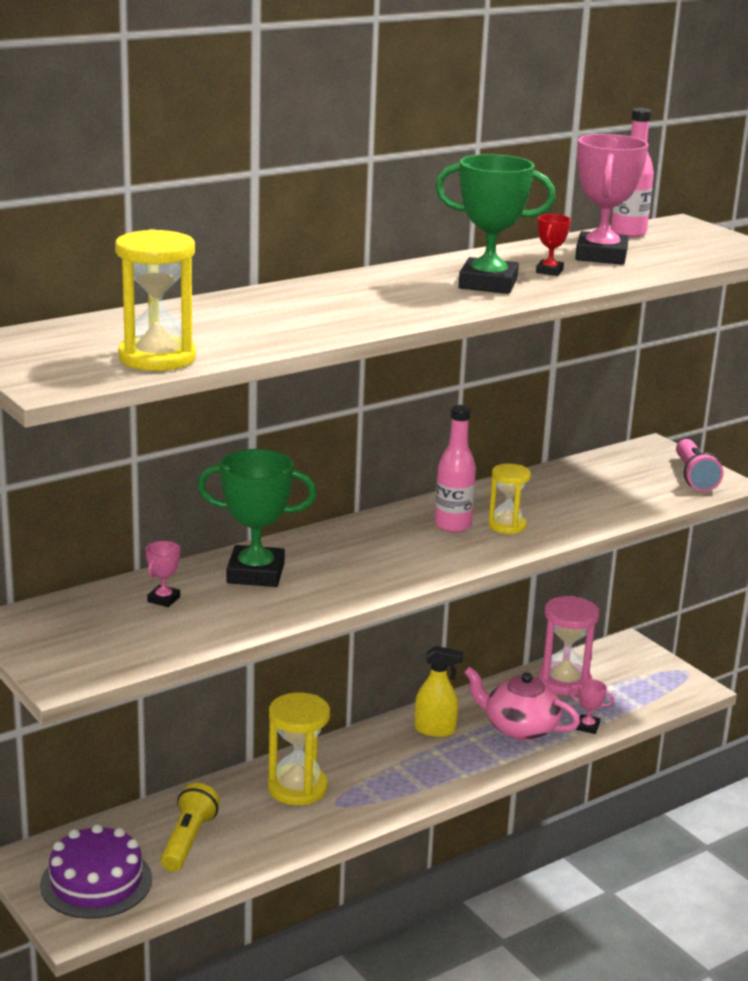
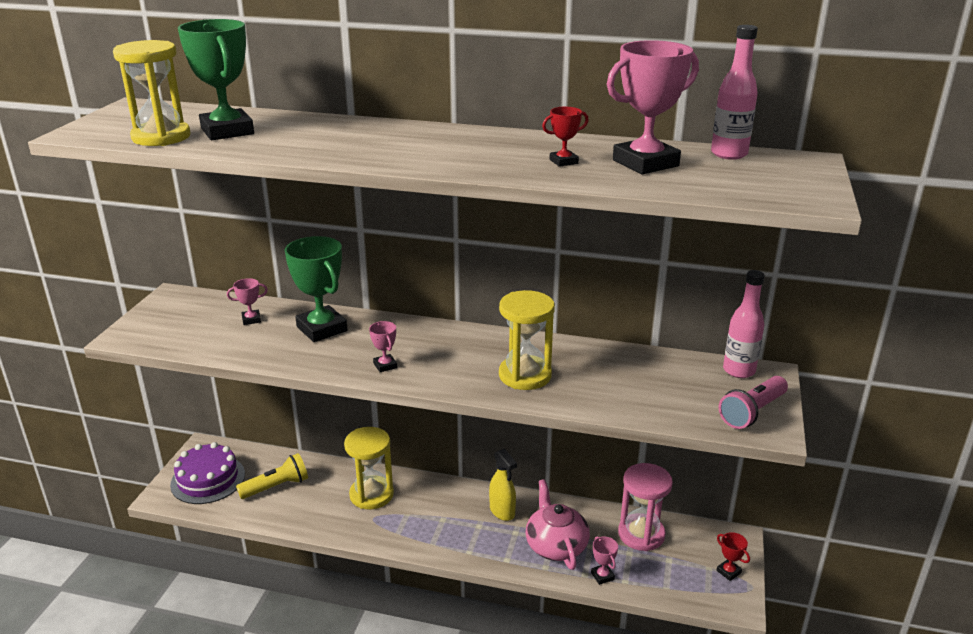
camera: 50 degrees right, 5 degrees up
green trophy [435,154,556,294] -> green trophy moved to [178,19,254,140]
pink bottle [435,405,476,532] -> pink bottle moved to [723,270,765,378]
yellow hourglass [488,464,531,534] -> yellow hourglass [499,290,555,390], size x1.59
none -> pink trophy [369,321,397,372]
none -> red trophy [716,532,750,581]

